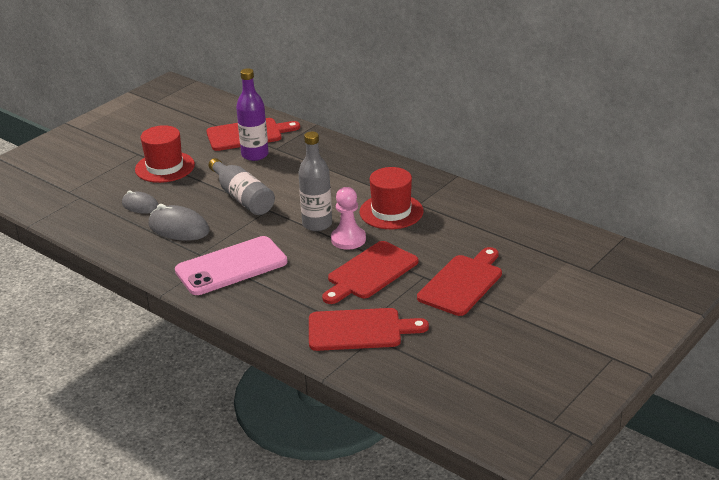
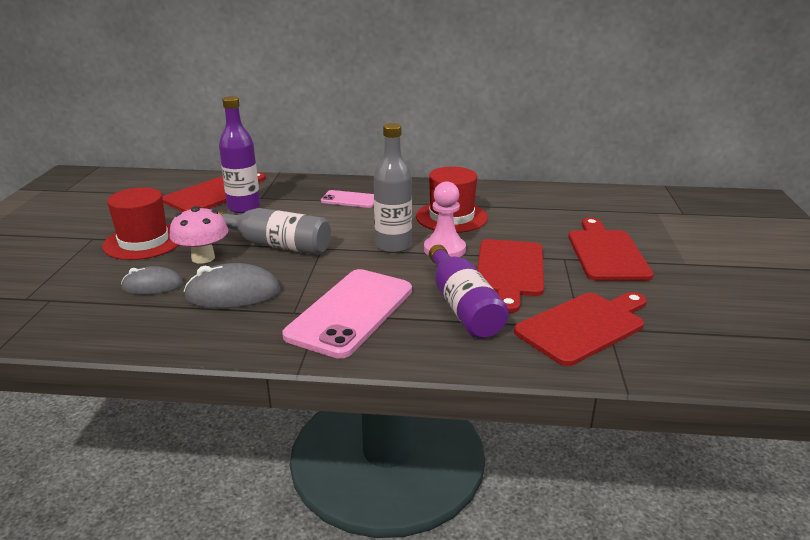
camera: 35 degrees left, 5 degrees down
none -> pink mushroom [169,206,229,264]
none -> pink phone [321,190,374,208]
none -> purple bottle [429,245,509,338]

